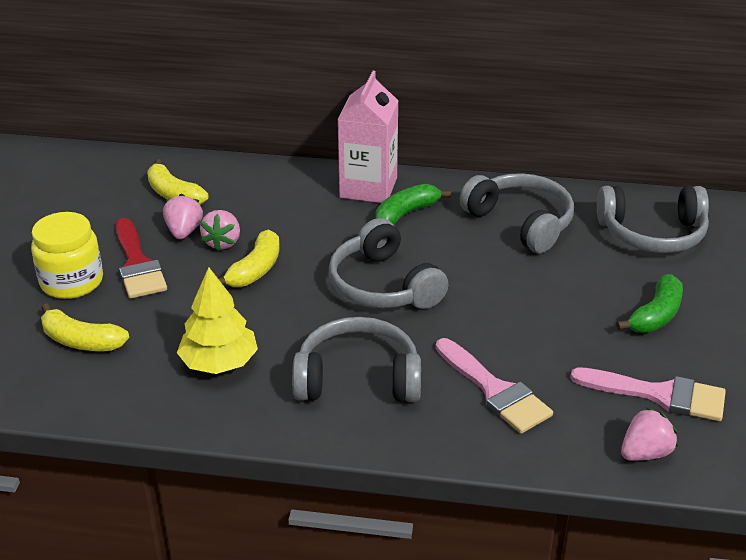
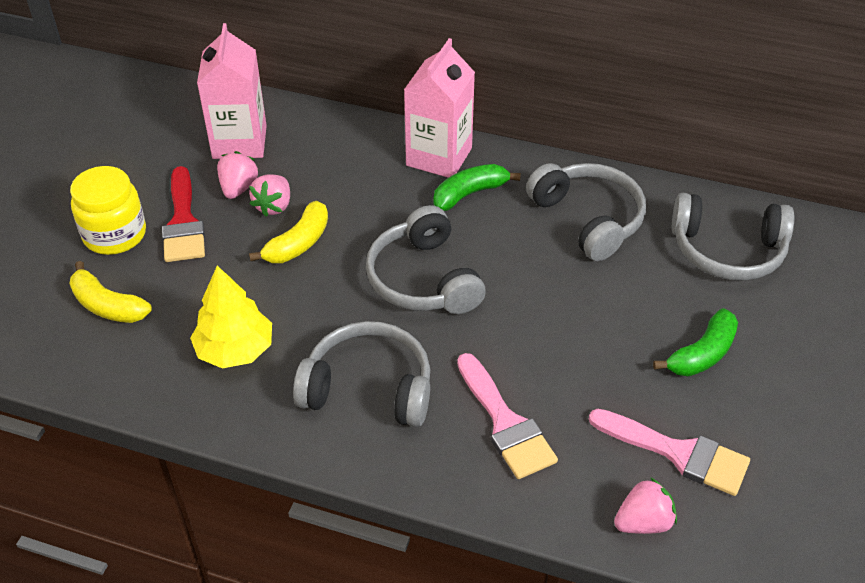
camera: 10 degrees right, 10 degrees up
yellow banana [147,159,209,205] -> pink carton [197,23,267,159]

